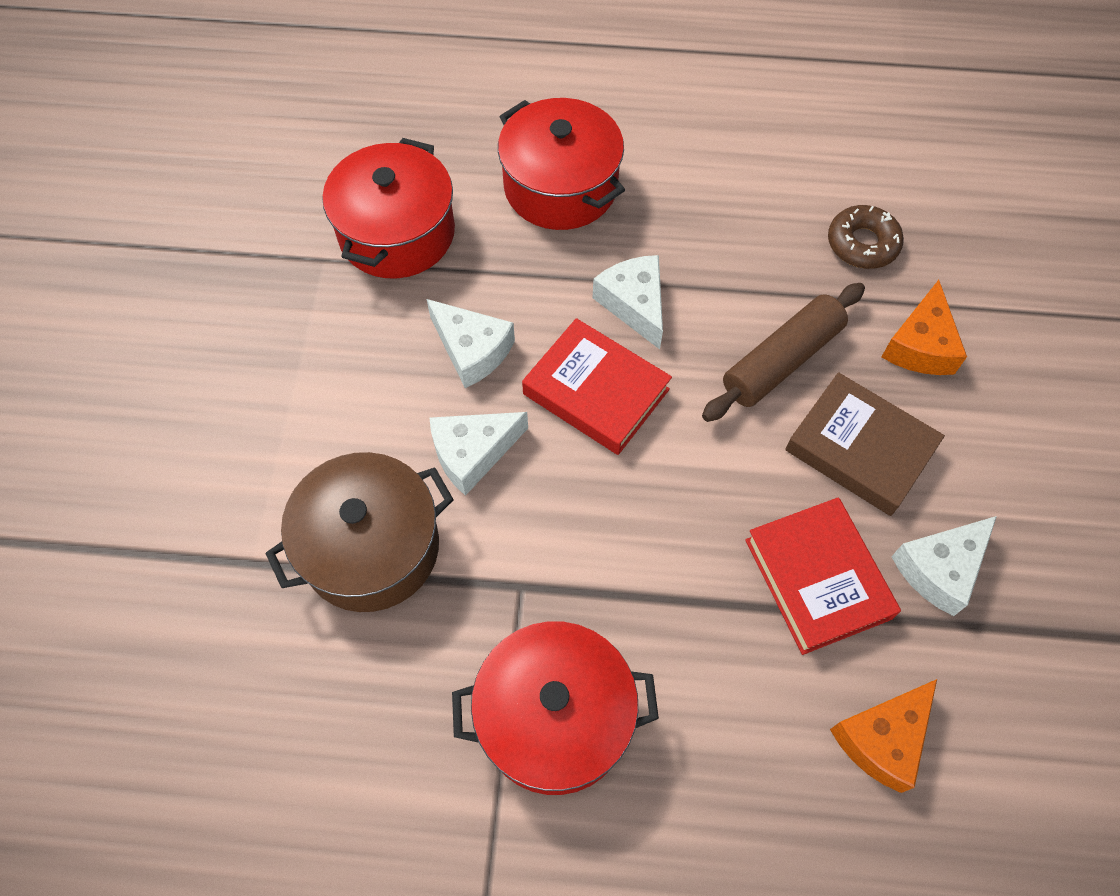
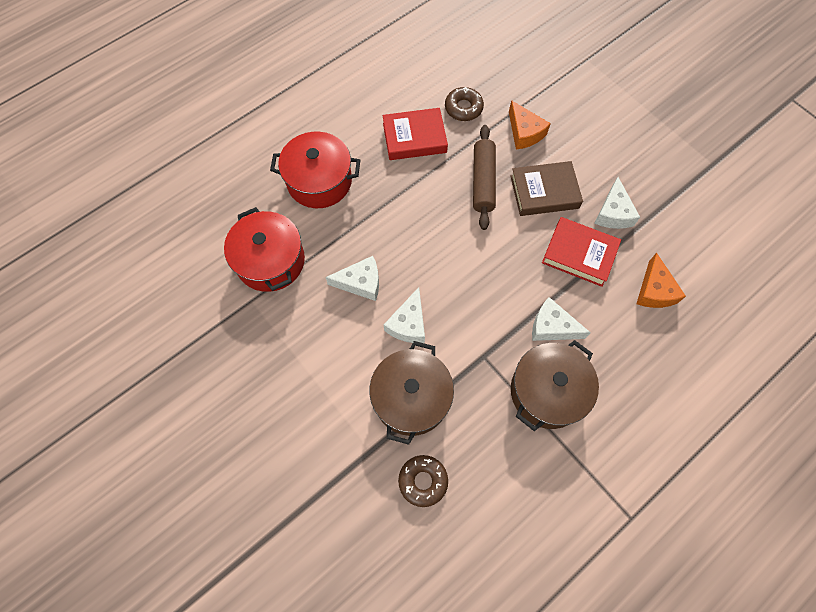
camera: 45 degrees left, 5 degrees up
red pot [452,621,659,795] -> brown pot [511,340,599,431]
red book [522,318,672,455] -> red book moved to [382,108,448,160]
white cheese [593,255,663,349] -> white cheese moved to [532,297,591,341]
none -> brown donut [398,455,448,507]

